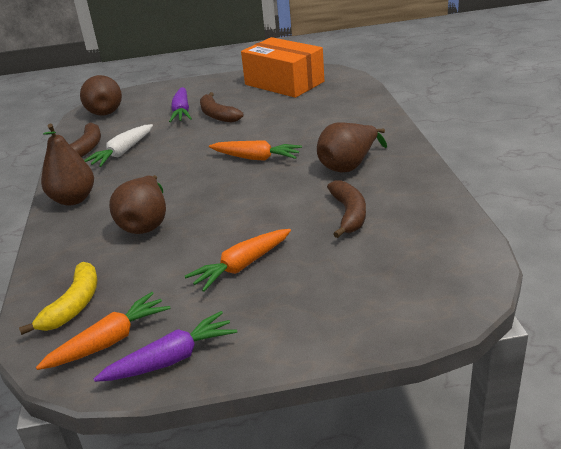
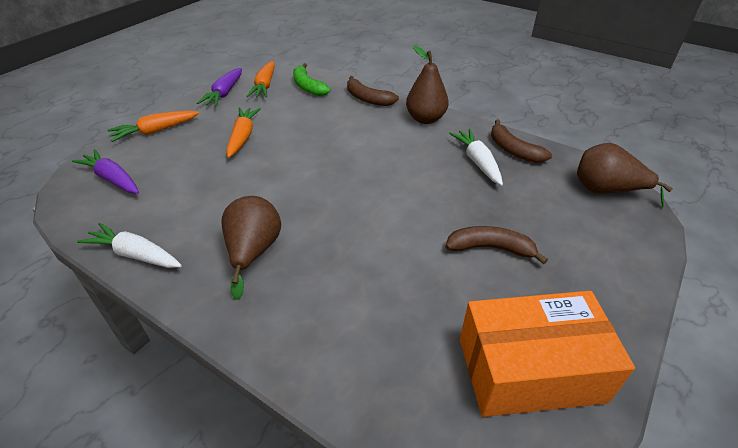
camera: 130 degrees right, 10 degrees up
yellow banana [19,262,97,335] -> green banana [293,63,330,96]
brown pear [109,175,166,234] -> none
purple carrot [169,87,192,122] -> purple carrot moved to [72,149,139,194]
orange carrot [209,140,302,161] -> orange carrot moved to [107,111,199,142]
brown banana [327,180,366,238] -> brown banana moved to [347,76,399,106]
none -> white carrot [77,223,182,268]

